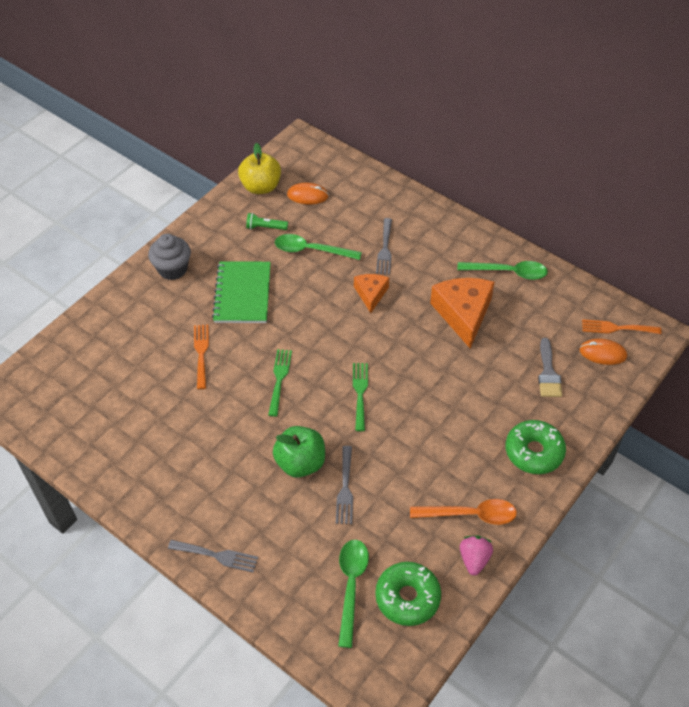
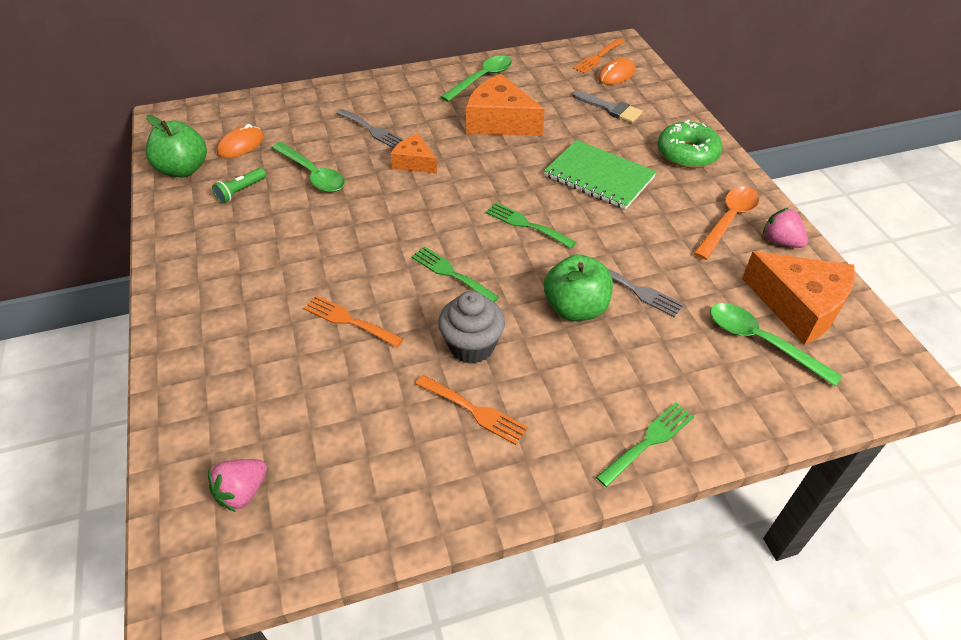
camera: 55 degrees left, 5 degrees down
grey cupcake [148,234,191,280] -> grey cupcake moved to [438,291,505,364]
grey fork [168,540,258,572] -> green fork [596,402,694,487]
green notebook [212,261,271,323] -> green notebook moved to [544,140,657,210]
yellow apple [238,143,281,194] -> green apple [146,115,207,177]
green spoon [275,234,362,260] -> green spoon turned 90 degrees counterclockwise [272,142,345,192]
green donut [375,562,441,626] -> orange cheese [742,251,855,345]
none -> pink strawberry [208,459,267,512]
none -> orange fork [416,375,528,445]

